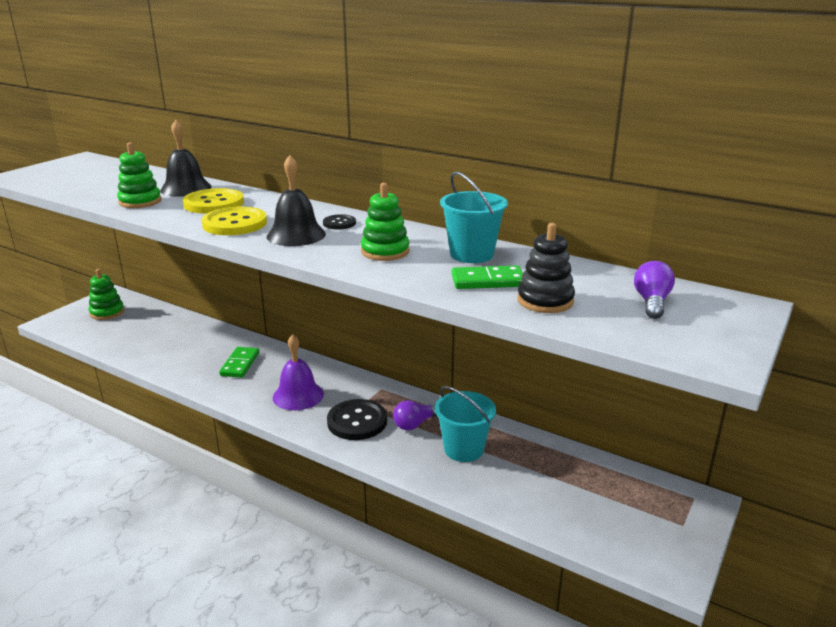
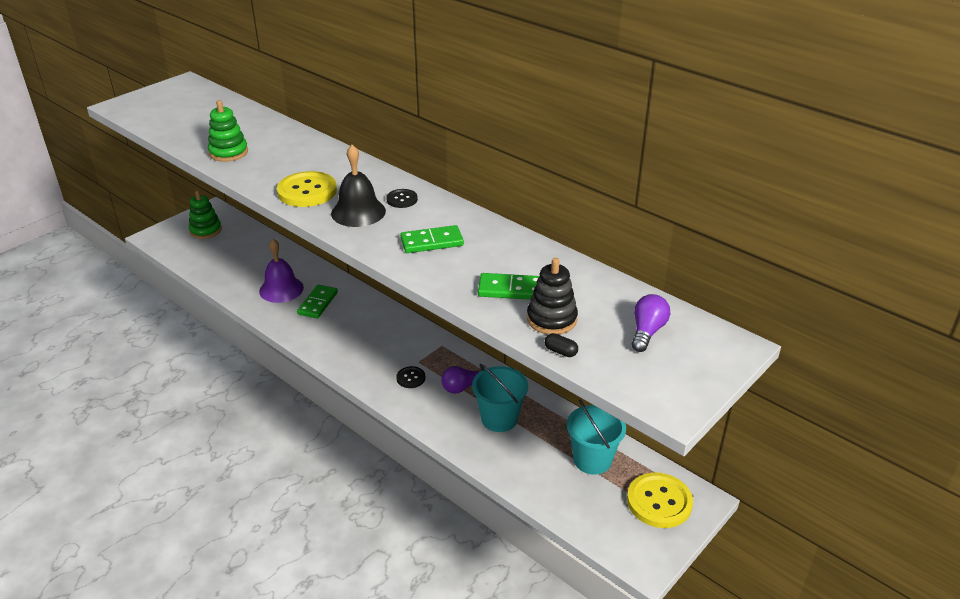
camera: 10 degrees right, 10 degrees up
black bell [160,120,212,197] -> none
yellow button [183,188,244,214] -> yellow button moved to [627,472,693,528]
purple bell [273,334,324,410] -> purple bell moved to [259,239,304,303]
black button [327,399,387,440] -> black button [396,366,425,388], size x0.52
green stacking toy [361,183,410,261] -> green domino [400,225,464,253]
turquoise bucket [440,171,508,263] -> turquoise bucket moved to [567,400,626,475]
none -> black capsule [545,333,578,357]

